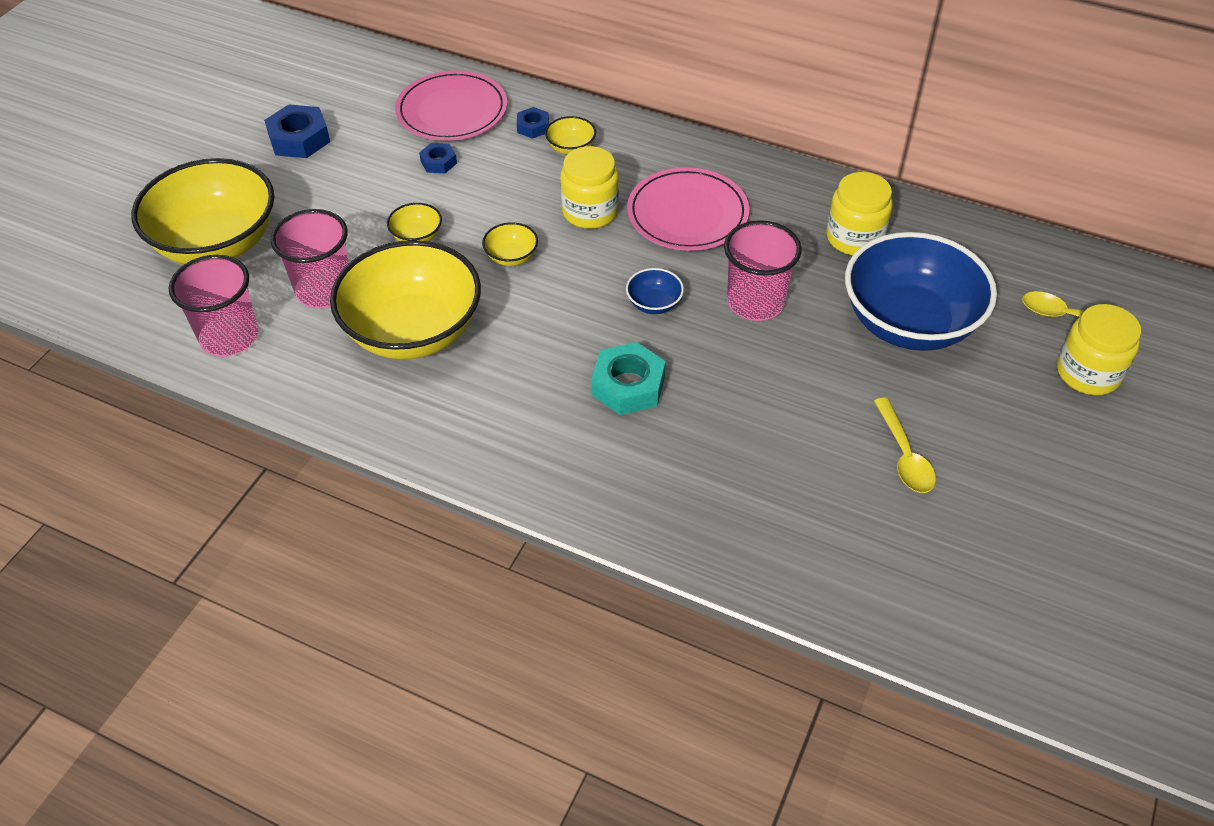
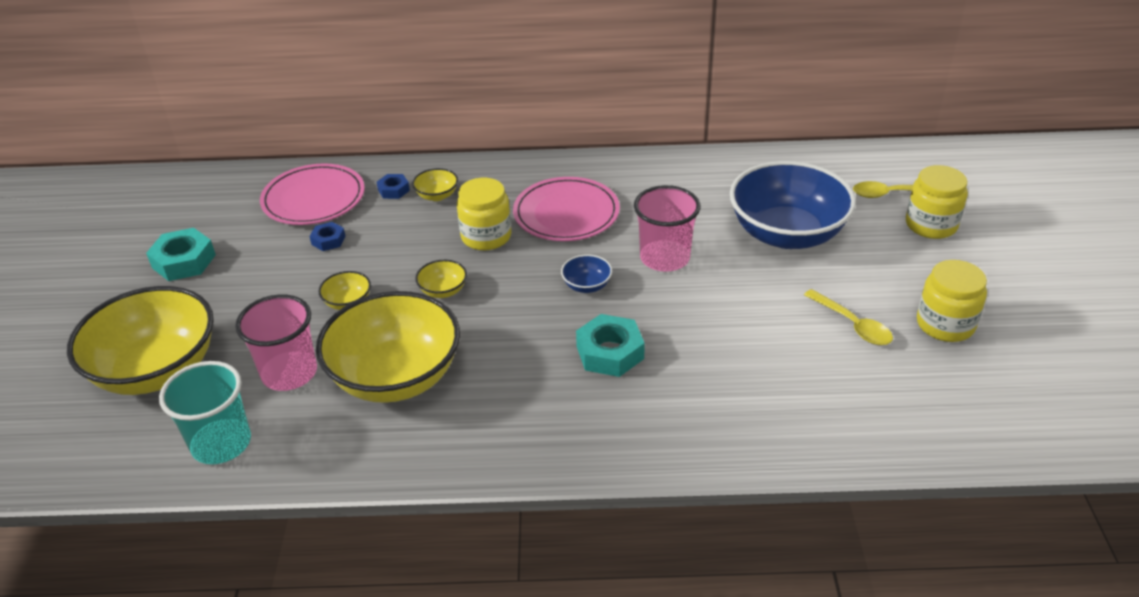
camera: 25 degrees left, 10 degrees down
pink cup [169,255,259,357] -> turquoise cup [159,361,251,464]
blue nut [264,104,330,158] -> turquoise nut [146,228,216,281]
yellow jar [826,172,893,256] -> yellow jar moved to [917,260,987,342]

